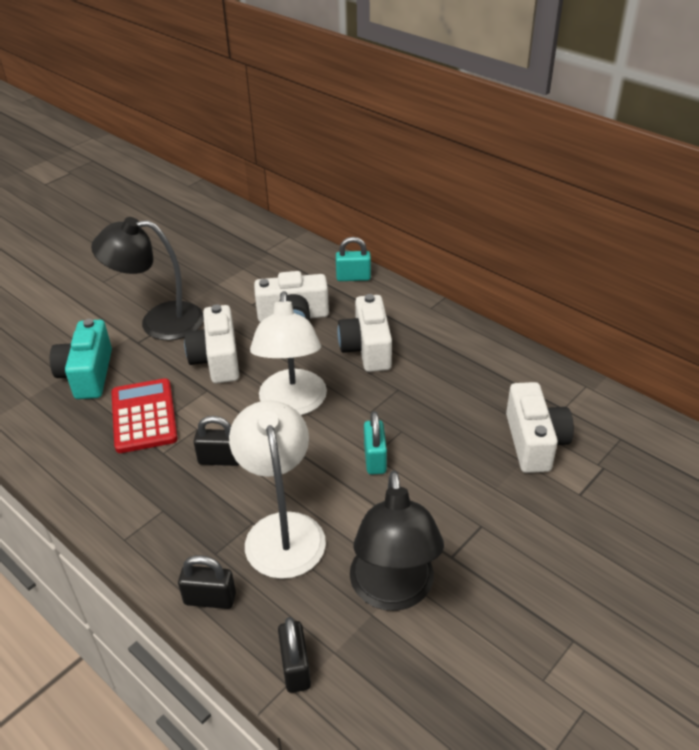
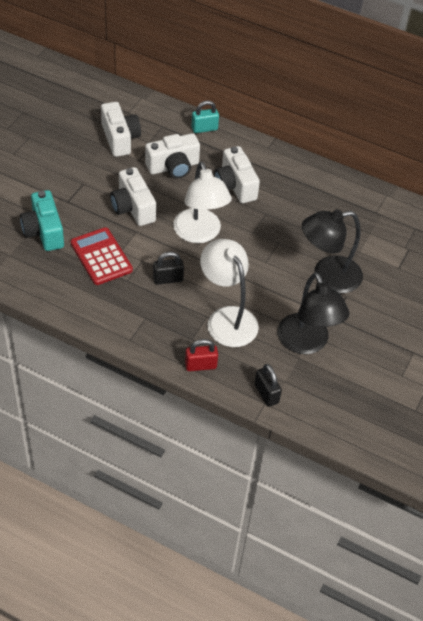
camera: 20 degrees left, 10 degrees up
black lamp [91,217,204,340] -> black lamp moved to [302,209,363,293]
black padlock [178,555,236,609] -> red padlock [185,339,218,371]
turquoise padlock [364,411,387,475] -> none
white camera [506,382,574,473] -> white camera moved to [101,102,141,157]

